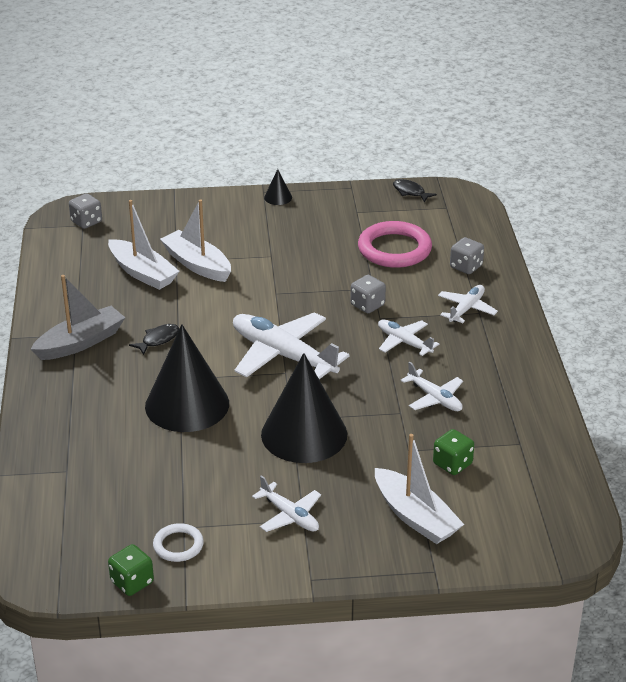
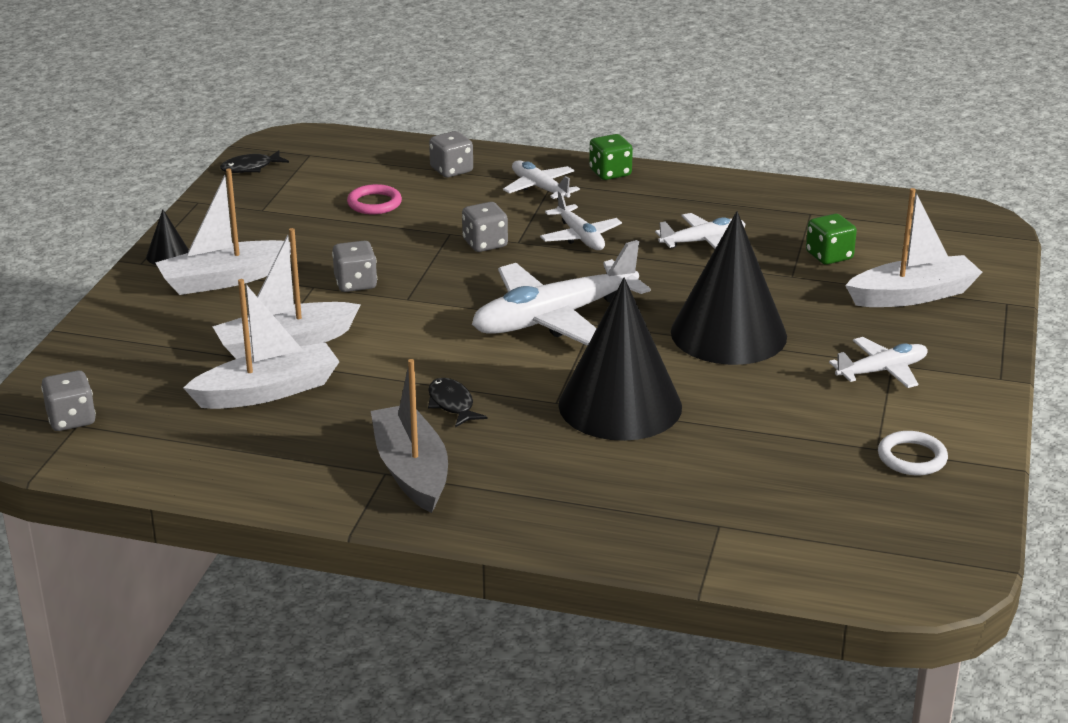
camera: 70 degrees left, 5 degrees down
green dice [108,544,154,596] -> green dice moved to [589,134,633,180]
pink ring [358,221,432,268] -> pink ring [347,184,402,214], size x0.53
white plane [378,319,439,356] -> white plane turned 90 degrees counterclockwise [540,190,622,250]
none -> white boat [155,169,291,295]
none -> grey dice [332,241,377,292]

